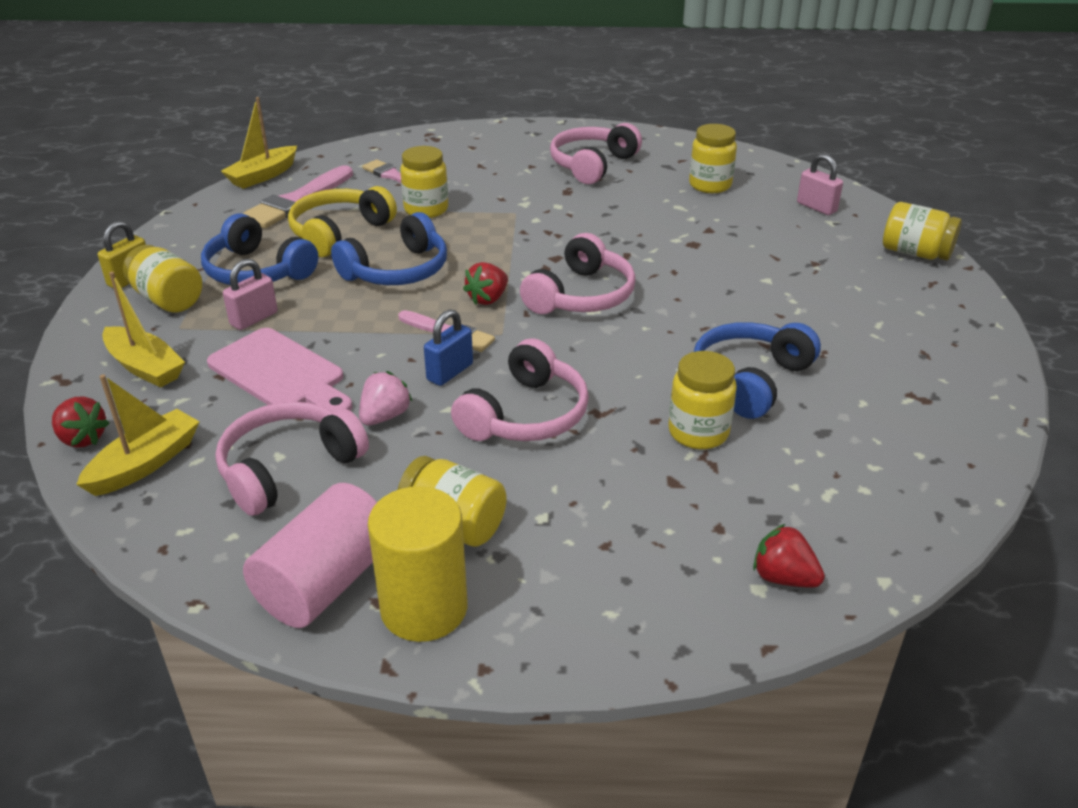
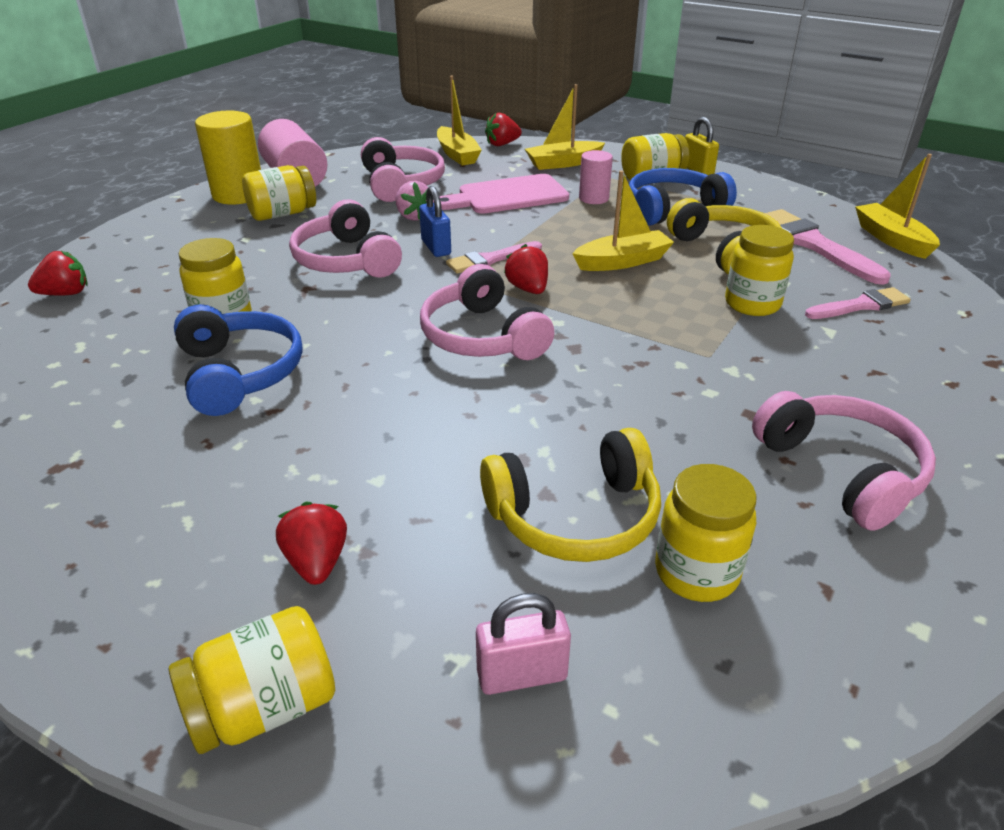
camera: 120 degrees right, 0 degrees up
pink padlock [223,259,278,330] -> pink cylinder [579,150,613,204]
blue headphones [331,212,447,285] -> yellow boat [572,171,674,271]
none -> red strawberry [276,502,347,585]
none -> yellow headphones [480,428,661,562]

